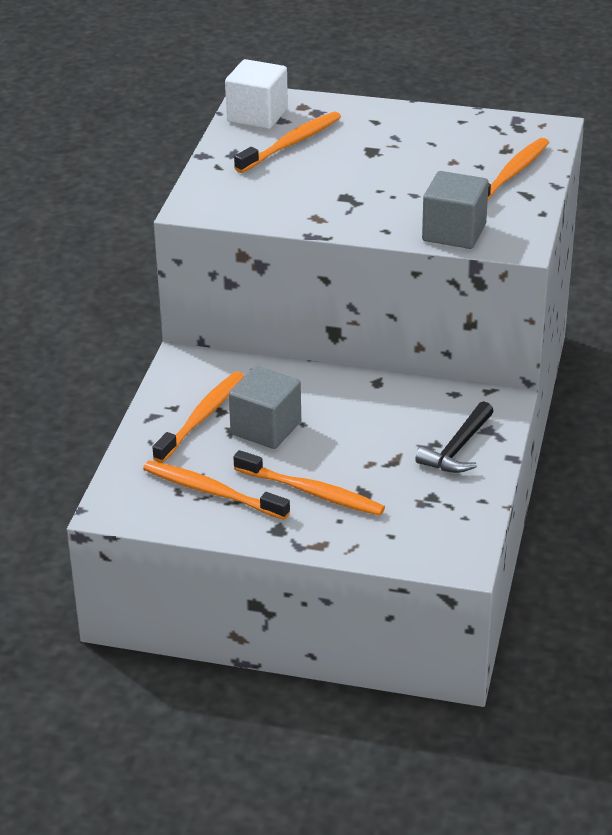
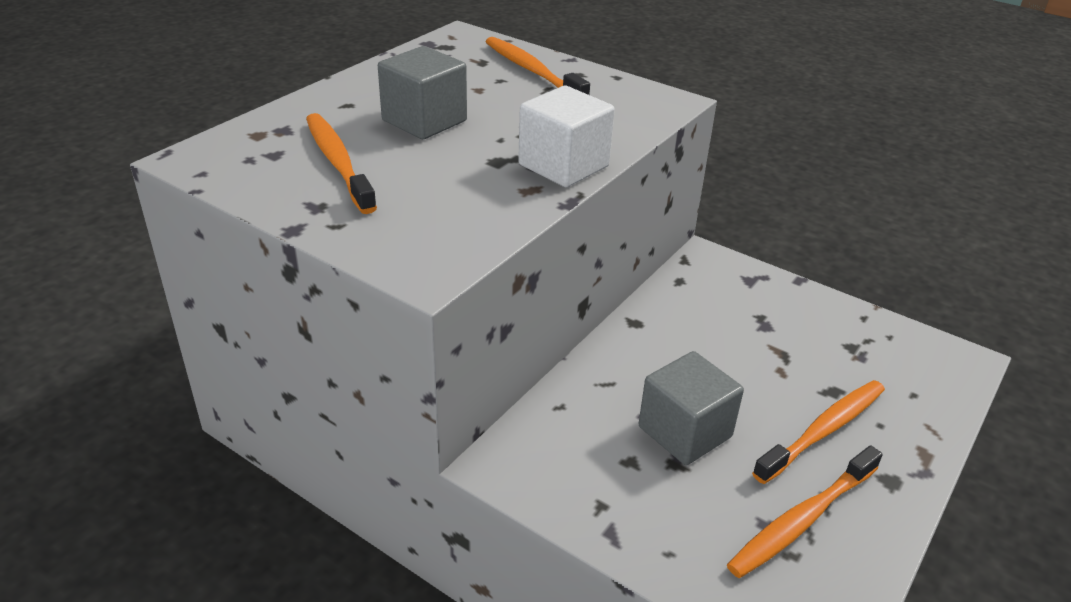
camera: 70 degrees left, 0 degrees up
orange toothbrush [152,371,244,463] -> none
white cube [225,59,288,129] -> white cube moved to [518,86,615,187]
black hammer [415,401,494,473] -> none
grey cube [422,171,489,249] -> grey cube moved to [378,46,467,139]

